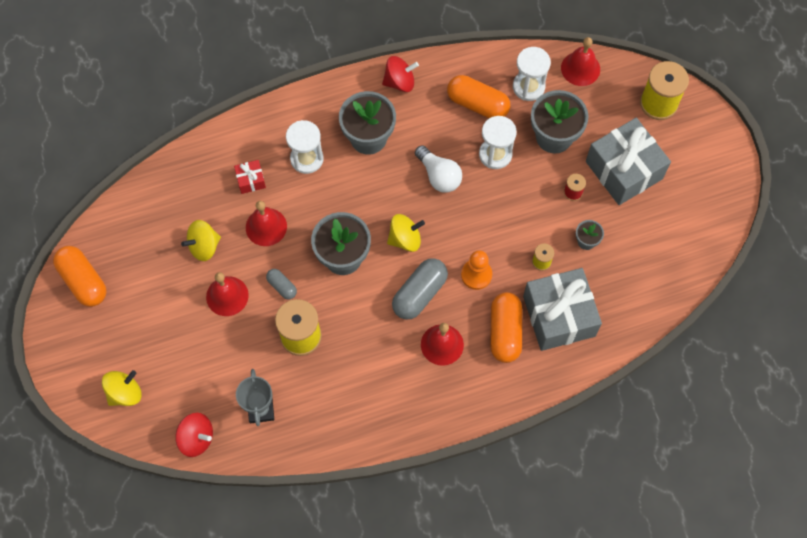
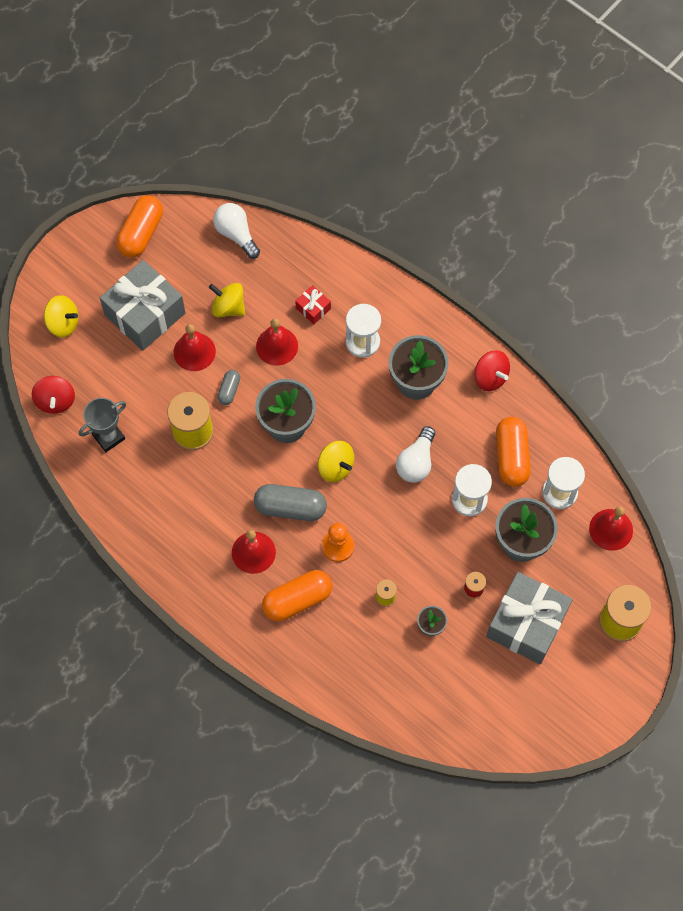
camera: 60 degrees right, 0 degrees up
grey gift [523,268,602,351] -> grey gift moved to [100,260,185,351]
none -> white light bulb [213,203,260,259]

